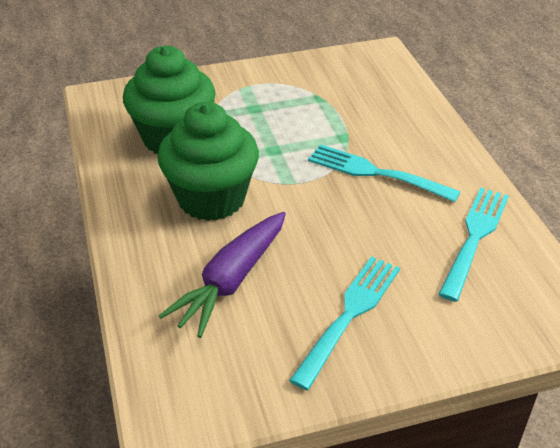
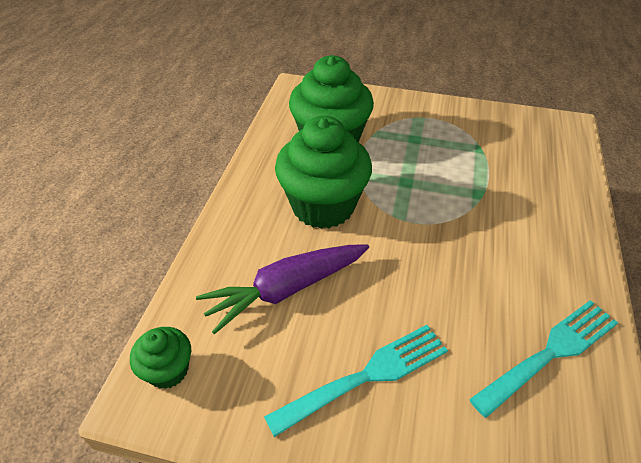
camera: 30 degrees right, 5 degrees up
turquoise fork [308,144,460,202] -> none
none -> green cupcake [130,327,191,389]

